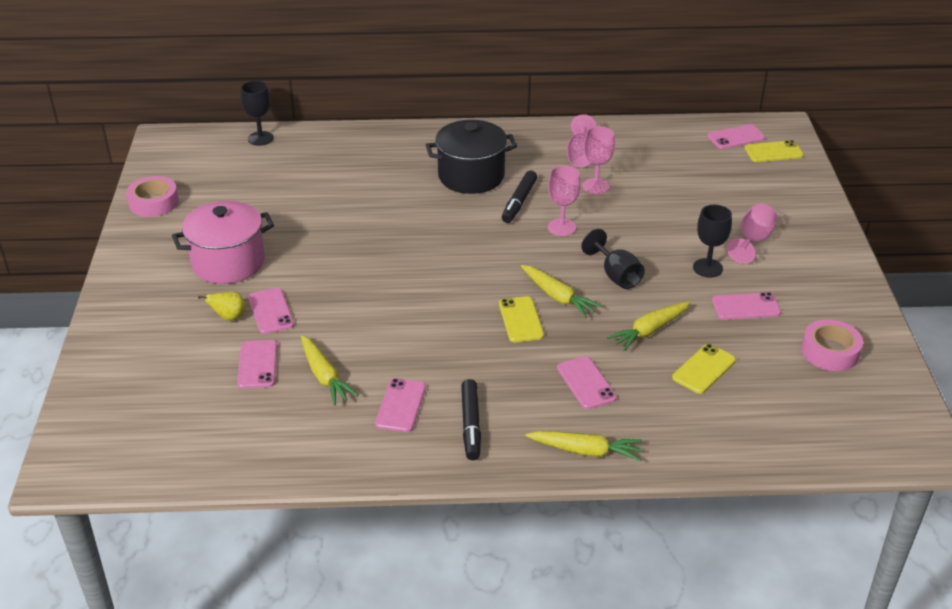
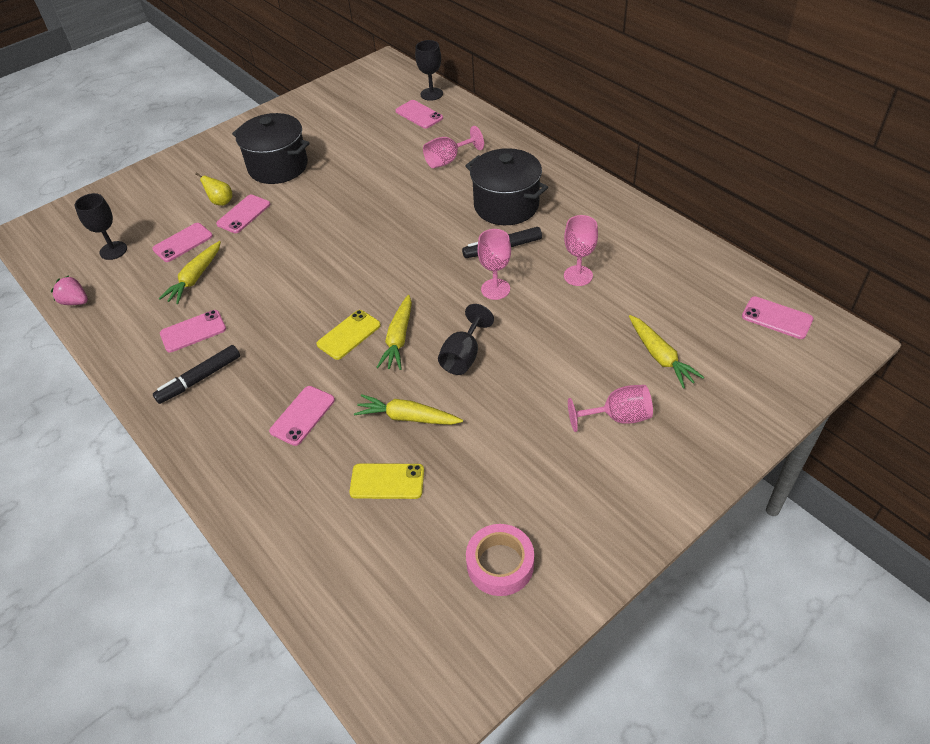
camera: 55 degrees right, 10 degrees up
pink tape [126,176,179,217] -> none
pink pot [172,200,274,284] -> black pot [232,113,310,184]
yellow carrot [525,431,642,461] -> yellow carrot moved to [629,315,704,389]
pink goblet [567,114,597,167] -> pink goblet moved to [423,126,484,168]
black goblet [693,205,732,278] -> black goblet moved to [75,193,127,260]
pink phone [712,292,781,320] -> pink phone moved to [396,100,443,129]
yellow phone [745,140,804,162] -> none
none -> pink strawberry [51,276,88,305]

